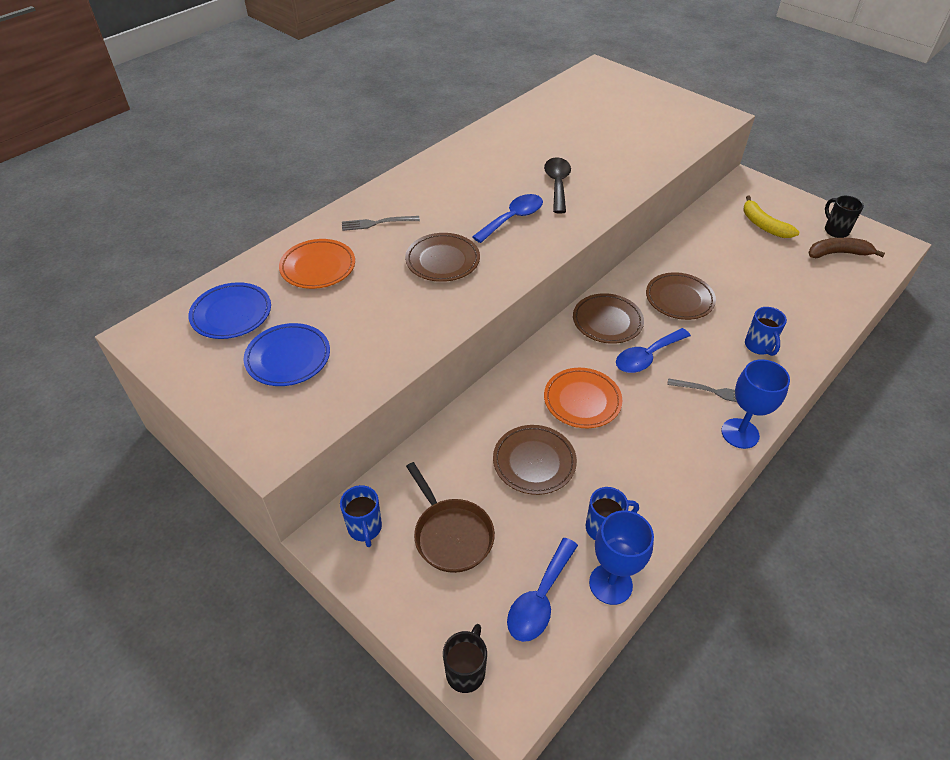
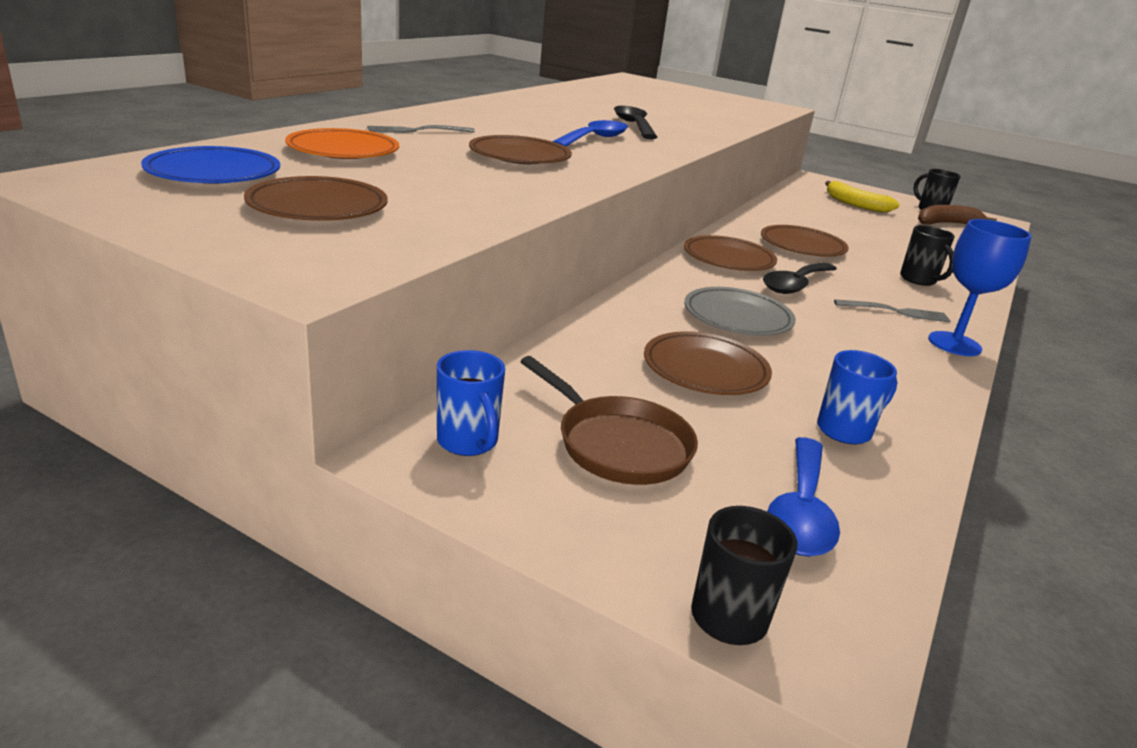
camera: 15 degrees left, 20 degrees down
blue plate [244,323,330,386] -> brown plate [244,176,388,221]
orange plate [544,368,622,428] -> grey plate [684,287,796,336]
blue goblet [589,510,654,605] -> none
blue spoon [616,328,691,373] -> black spoon [763,263,837,294]
blue mug [745,307,787,356] -> black mug [900,225,955,286]

